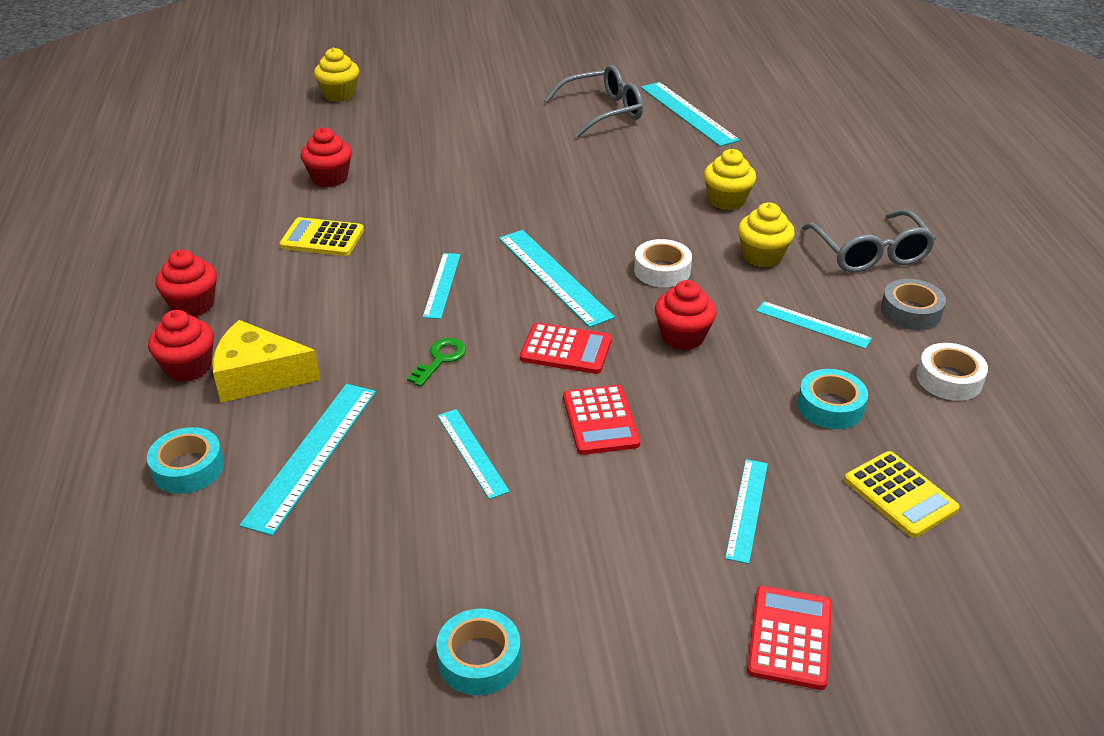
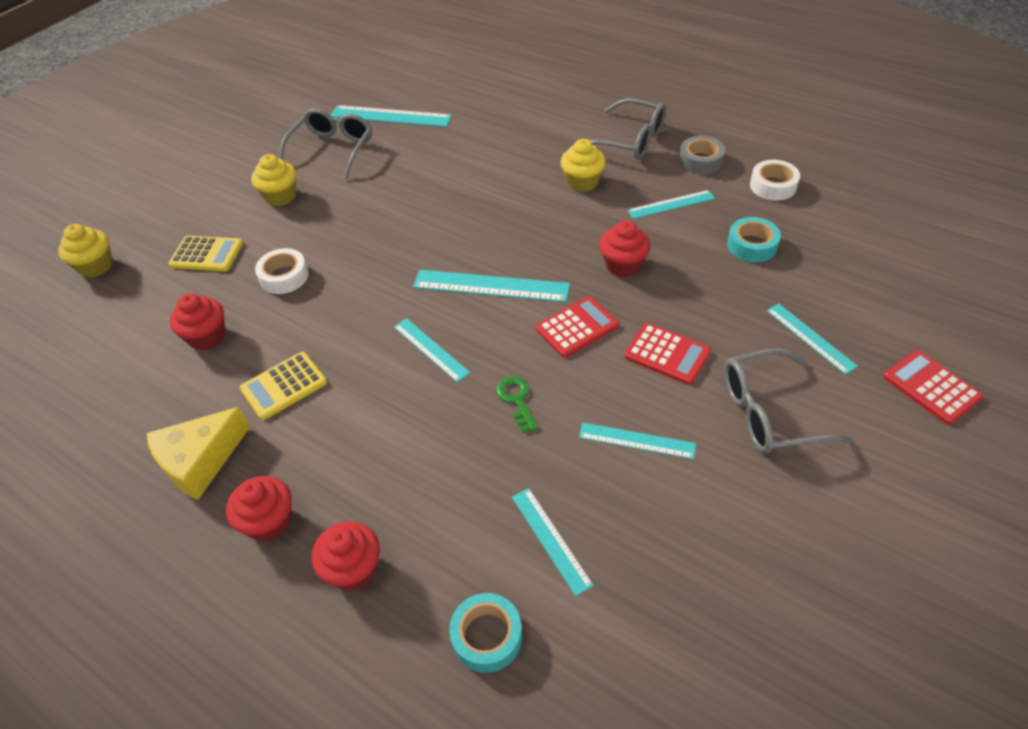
camera: 45 degrees left, 10 degrees up
yellow cheese [212,320,320,403] -> yellow cheese moved to [146,407,250,500]
turquoise ruler [239,384,376,536] -> turquoise ruler [512,488,594,596], size x0.62
turquoise tape [436,609,521,695] -> none
white tape [634,239,692,287] -> white tape moved to [255,248,309,294]
yellow cupcake [704,149,756,210] -> yellow cupcake moved to [251,154,296,206]
yellow calculator [844,451,960,538] -> yellow calculator moved to [168,236,243,271]
none -> grey glasses [724,348,853,454]

